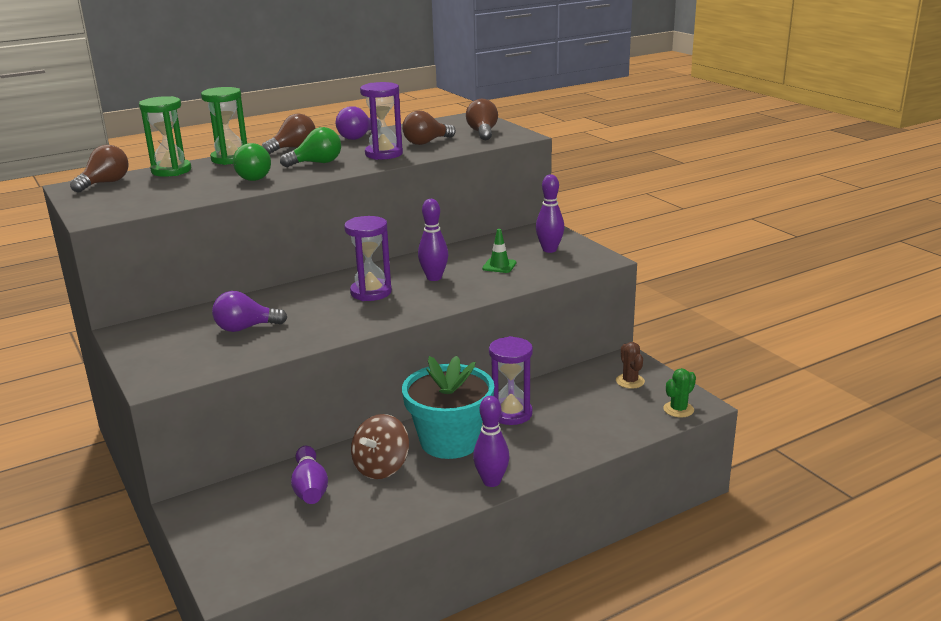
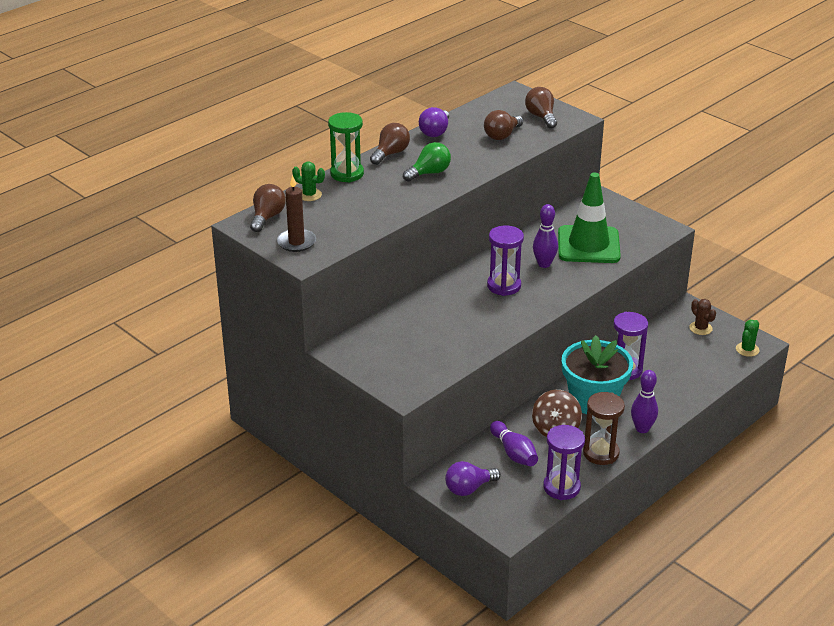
camera: 15 degrees left, 10 degrees up
green hourglass [139,96,191,177] -> green cactus [292,162,325,201]
purple light bulb [212,291,287,332] -> purple light bulb moved to [445,461,501,496]
green light bulb [233,143,271,181] -> none
purple hourglass [360,82,403,160] -> purple hourglass moved to [543,425,585,500]
green traffic cone [482,229,516,273] -> green traffic cone [558,173,621,263], size x2.49
purple bowling pin [536,174,564,253] -> none
none -> brown candle [277,175,316,252]
none -> brown hourglass [583,392,625,465]

